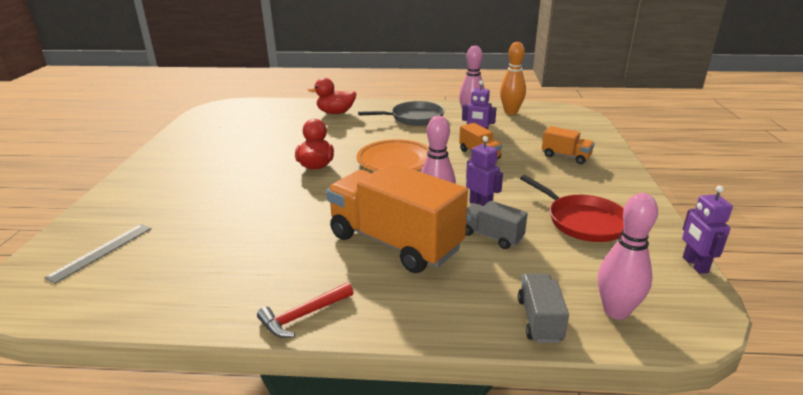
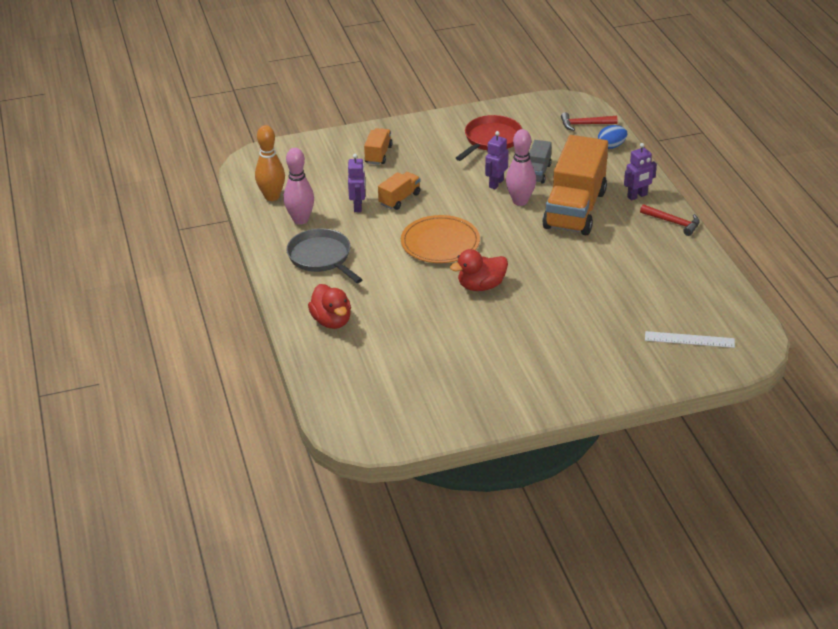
camera: 110 degrees left, 10 degrees up
grey ruler [44,224,152,284] -> white ruler [645,331,735,348]
grey truck [518,274,569,343] -> blue egg [598,125,628,149]
pink bowling pin [598,193,658,320] -> red hammer [561,112,617,131]
purple robot [682,186,733,274] -> purple robot moved to [624,143,657,200]

